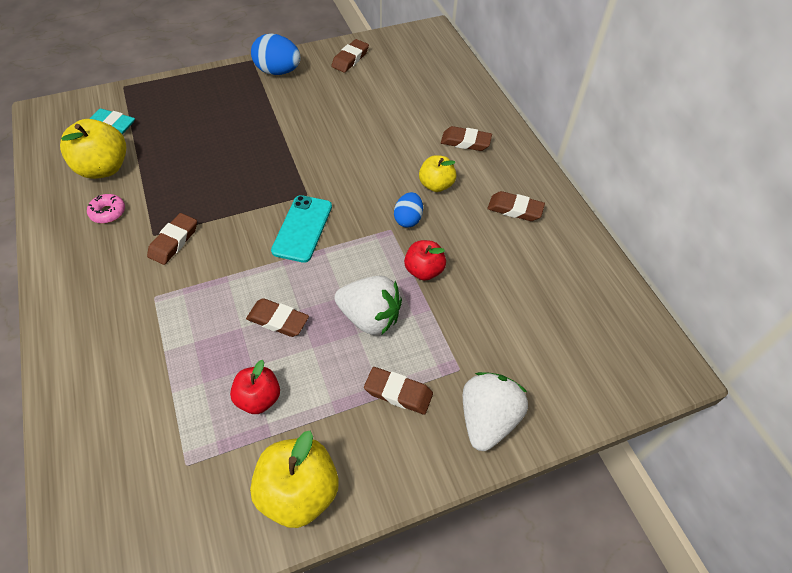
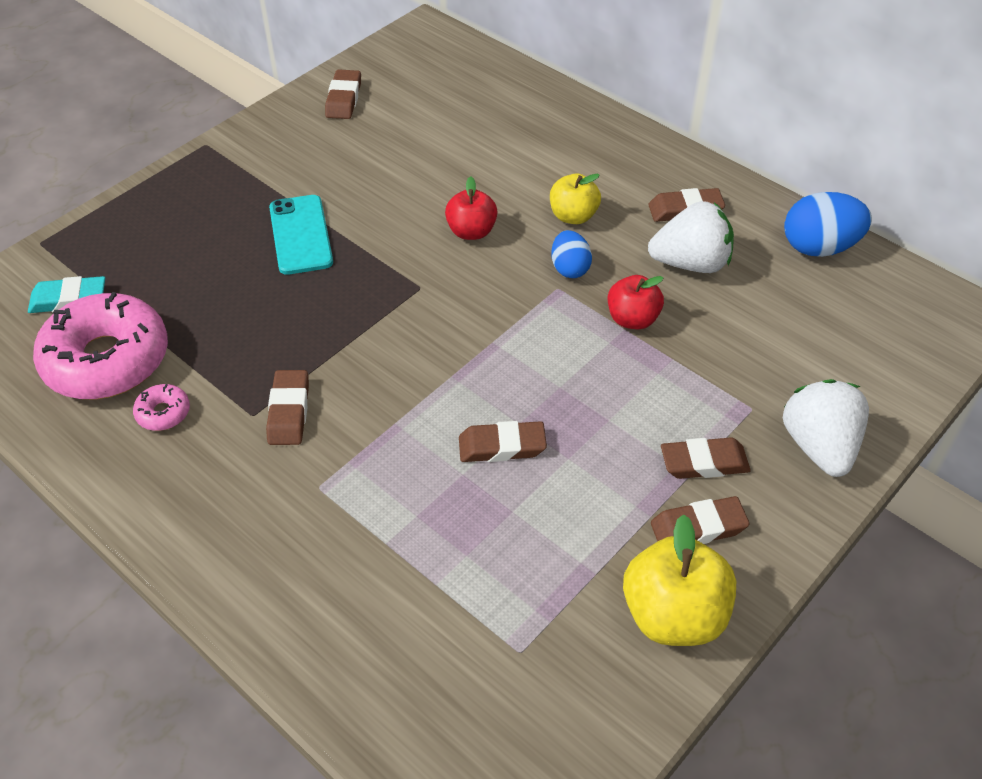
camera: 25 degrees left, 5 degrees down
yellow apple [60,119,127,179] -> pink donut [33,292,168,399]
red apple [230,360,280,414] -> red apple moved to [445,176,498,240]
blue egg [251,33,301,75] -> blue egg moved to [784,192,872,257]
turquoise phone [271,195,332,263] -> turquoise phone moved to [269,195,333,275]
white strawberry [334,276,402,335] -> white strawberry moved to [648,201,734,273]
brown eraser [441,126,492,151] -> brown eraser moved to [651,496,750,544]

